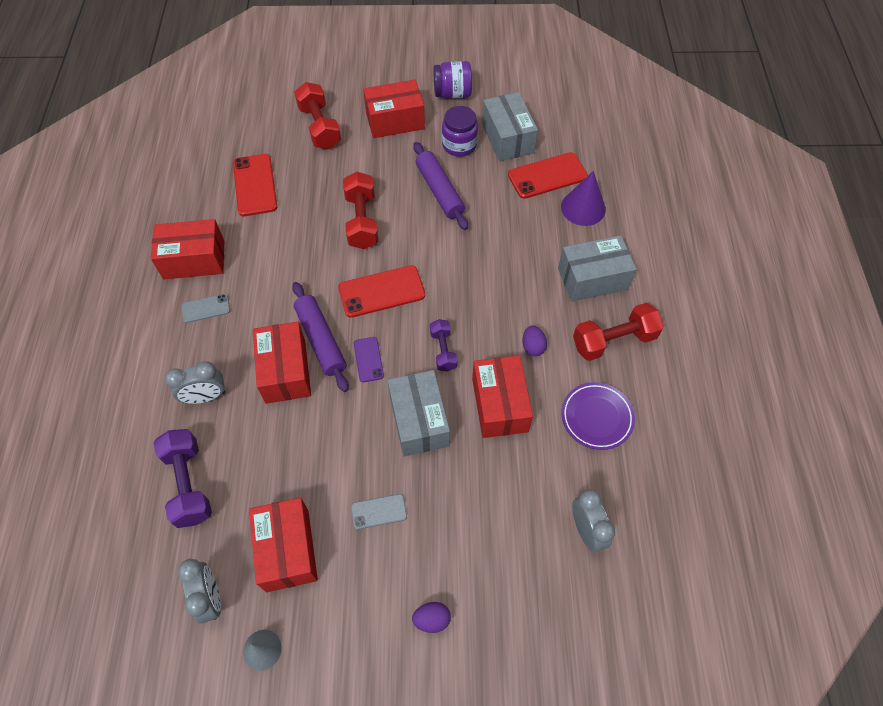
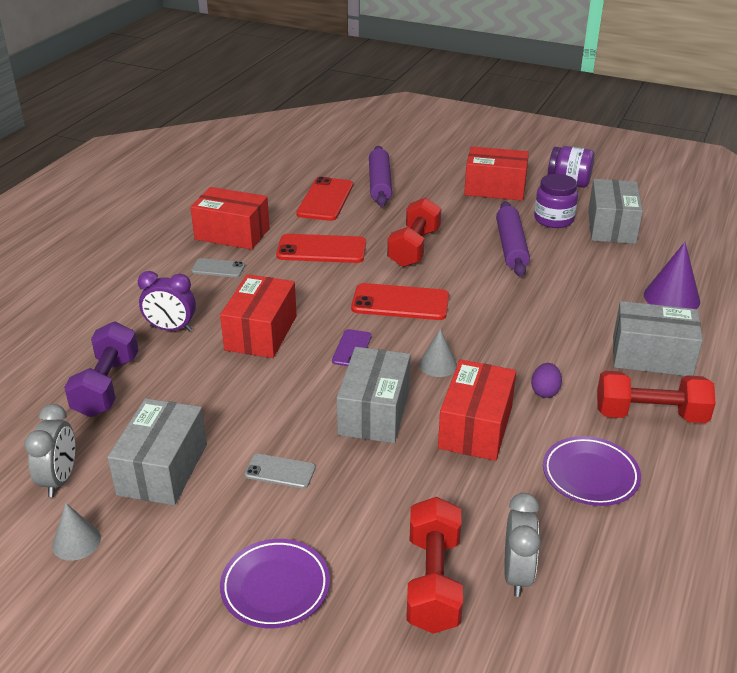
camera: 25 degrees right, 25 degrees down
grey clock [165,361,225,404] -> purple clock [138,271,196,331]
red box [249,498,318,592] -> grey box [107,398,207,505]
purple rolling pin [292,282,349,392] -> purple rolling pin moved to [369,146,392,207]
red dumbbell [294,82,341,149] -> red dumbbell moved to [406,497,463,634]
purple egg [412,602,451,633] -> purple plate [220,539,330,628]
purple dumbbell [430,319,457,371] -> grey cone [419,329,457,377]
red phone [508,152,588,199] -> red phone moved to [276,234,366,263]

